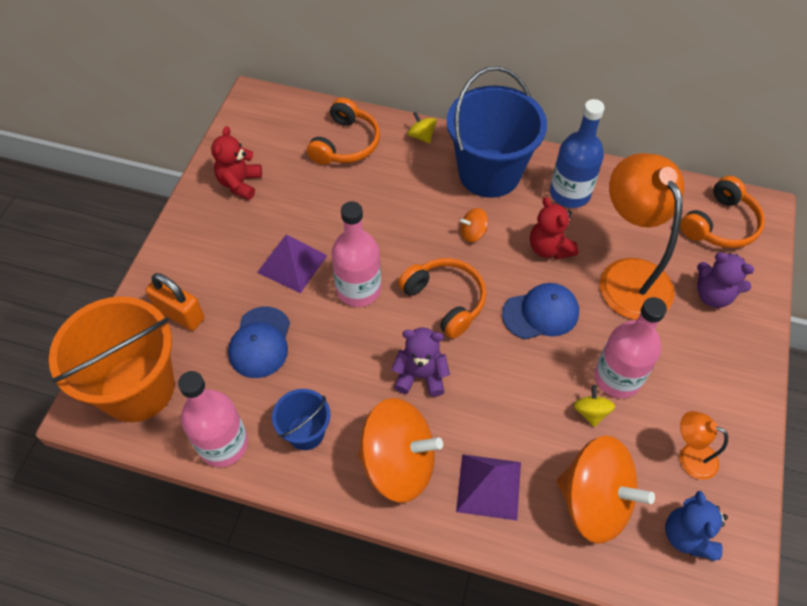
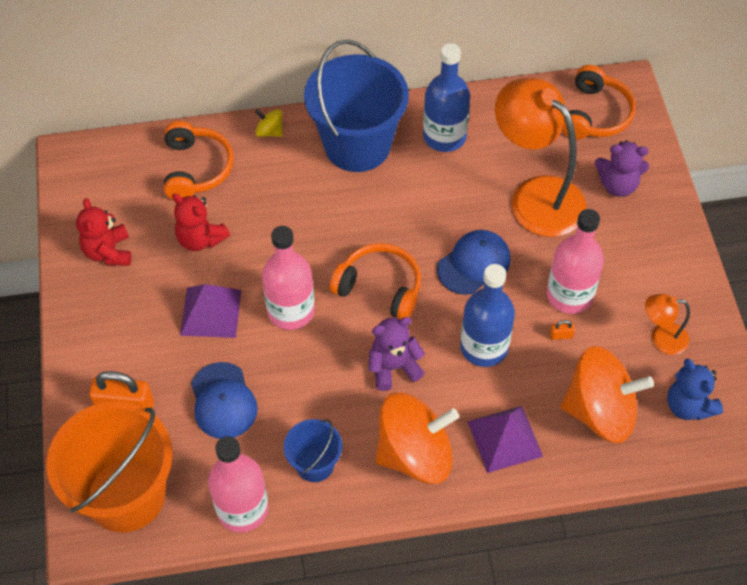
camera: 25 degrees left, 0 degrees up
orange spinning top [460,208,488,242] -> none
red teddy bear [530,197,578,259] -> red teddy bear moved to [172,193,230,251]
yellow spinning top [573,385,615,427] -> orange padlock [550,320,575,340]
none -> blue bottle [460,264,515,367]

